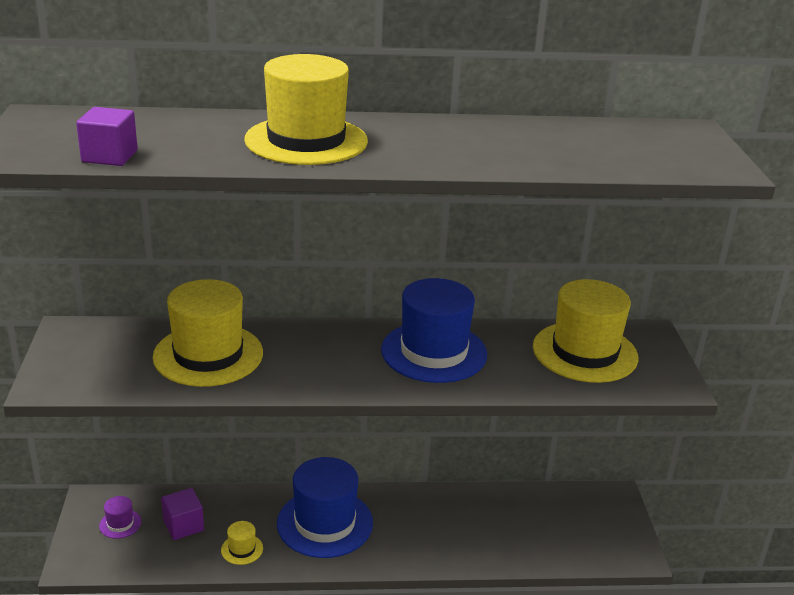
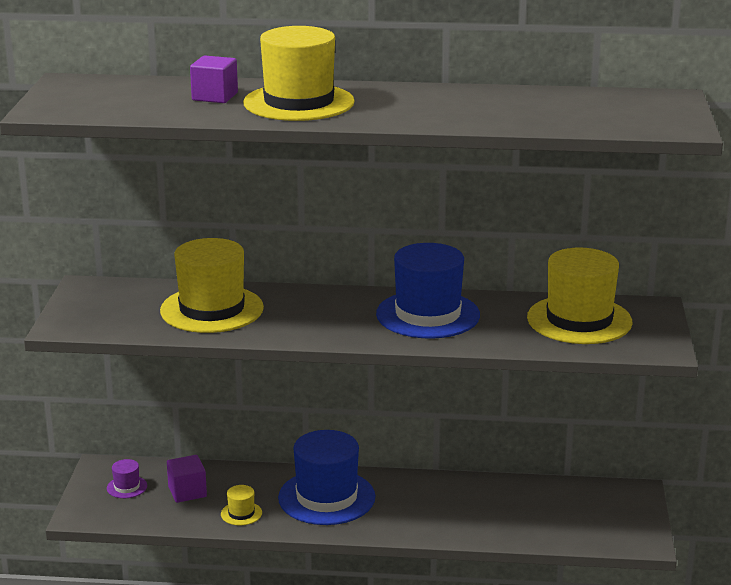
camera: 10 degrees right, 5 degrees down
purple cube [76,107,138,166] -> purple cube moved to [190,55,238,103]

